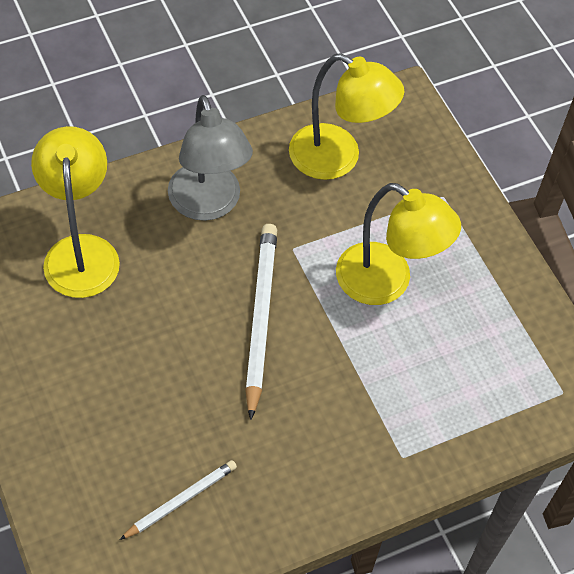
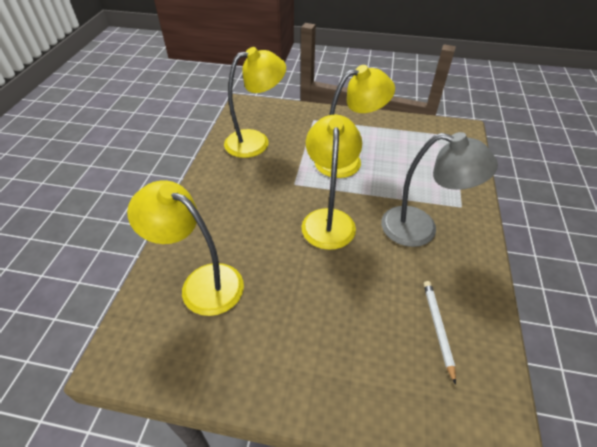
camera: 50 degrees left, 10 degrees down
grey lamp [168,95,253,221] -> grey lamp moved to [381,132,498,247]
white pencil [245,224,277,420] -> yellow lamp [301,115,362,250]

